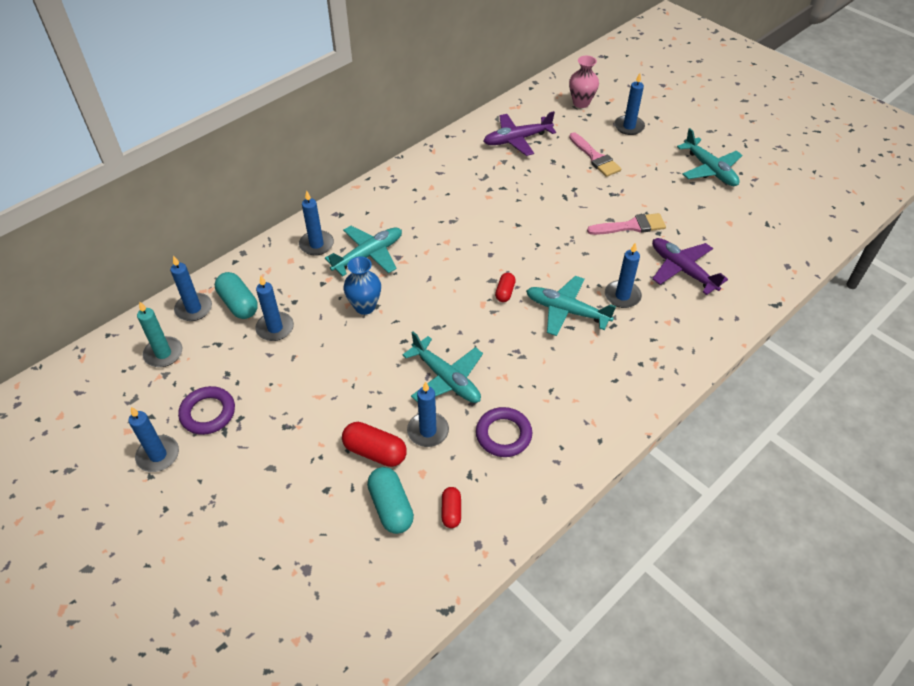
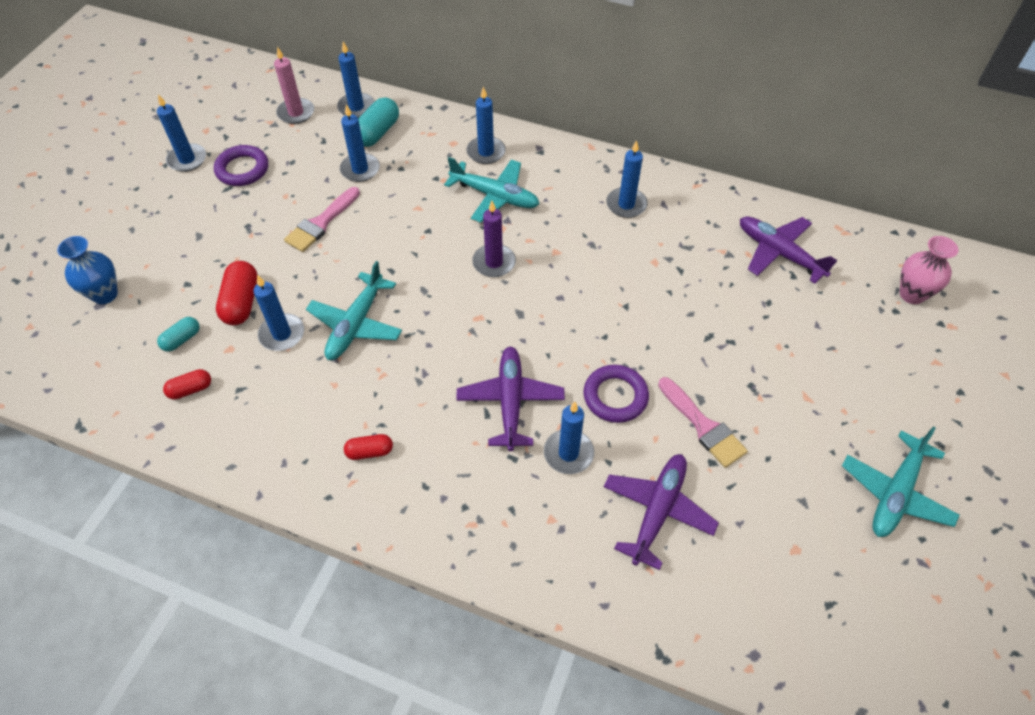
camera: 65 degrees right, 5 degrees up
turquoise candle [137,301,182,367] -> pink candle [274,47,314,124]
blue vase [343,256,381,315] -> blue vase moved to [57,236,118,304]
turquoise capsule [367,467,414,534] -> turquoise capsule [157,317,200,352], size x0.60
purple ring [476,407,532,457] -> purple ring moved to [584,365,649,423]
red capsule [495,273,516,302] -> red capsule moved to [344,434,393,460]
turquoise plane [526,276,616,336] -> purple plane [456,346,565,451]
pink brush [569,132,621,177] -> pink brush moved to [284,187,360,252]
blue candle [614,73,645,135] -> blue candle moved to [606,140,648,218]
none -> purple candle [472,201,516,277]

